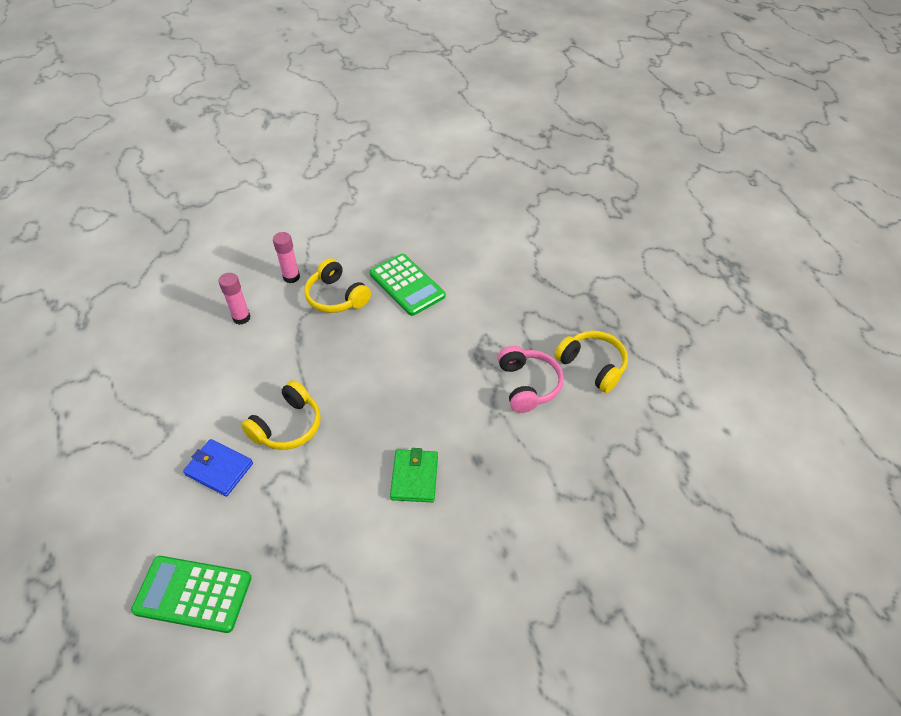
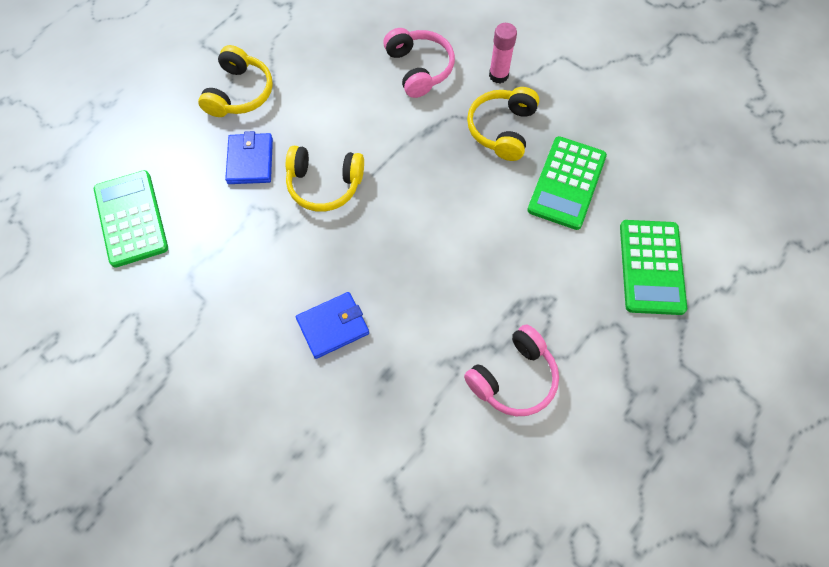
camera: 60 degrees right, 15 degrees up
pink glue stick [219,273,251,325] -> pink headphones [383,28,455,98]
green wallet [390,448,438,502] -> blue wallet [296,292,369,359]
yellow headphones [555,330,628,393] -> yellow headphones moved to [198,45,273,117]
none -> green calculator [620,220,687,315]

